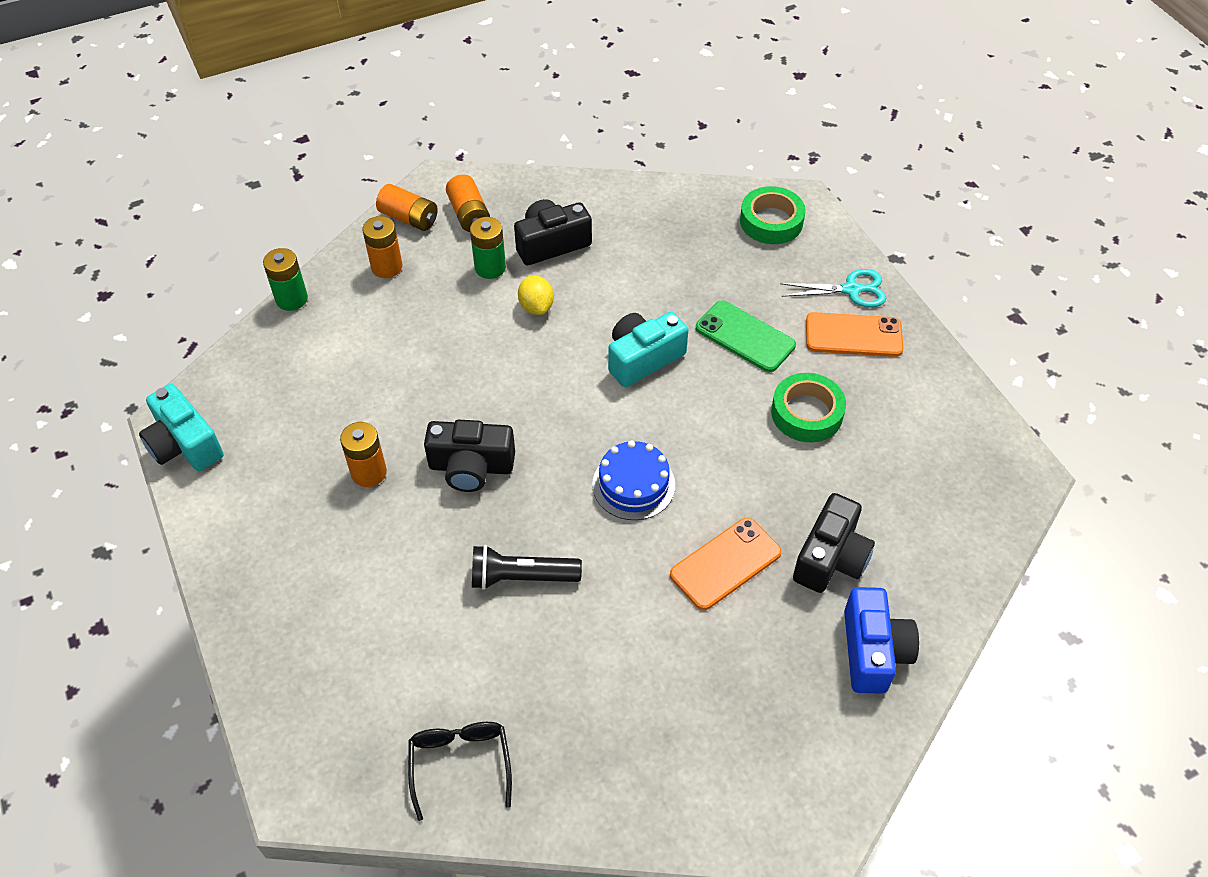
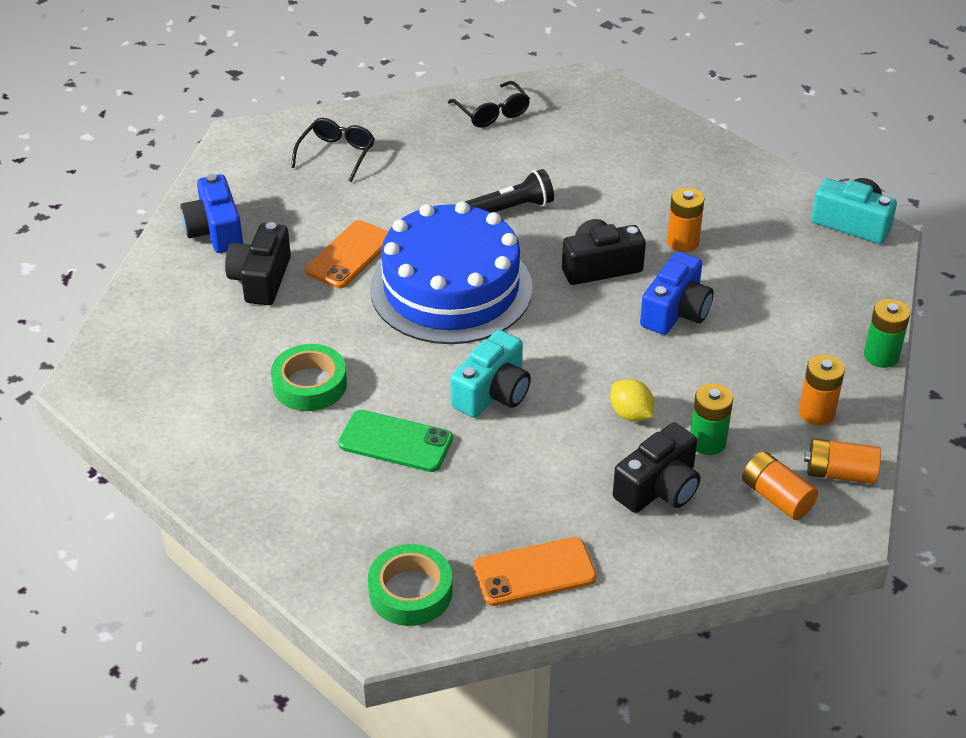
camera: 160 degrees right, 10 degrees down
blue cake [592,440,675,520] -> blue cake [370,201,533,344], size x2.10
turquoise scissors [780,269,886,308] -> none
orange phone [806,312,904,357] -> orange phone moved to [473,537,597,606]
none -> black glasses [291,118,375,182]
none -> blue camera [640,252,714,335]

